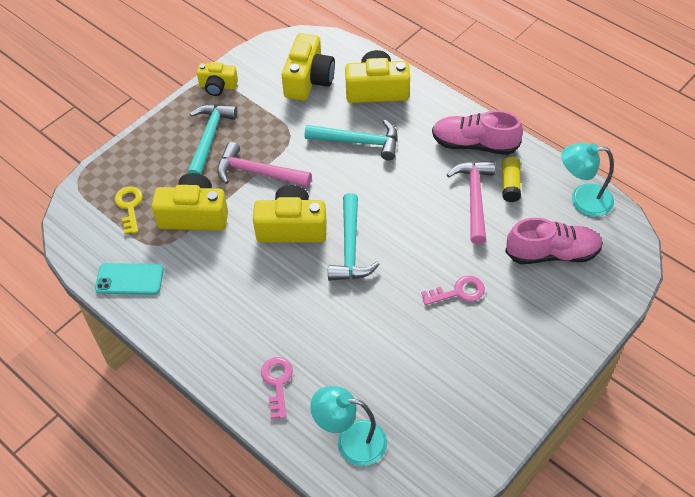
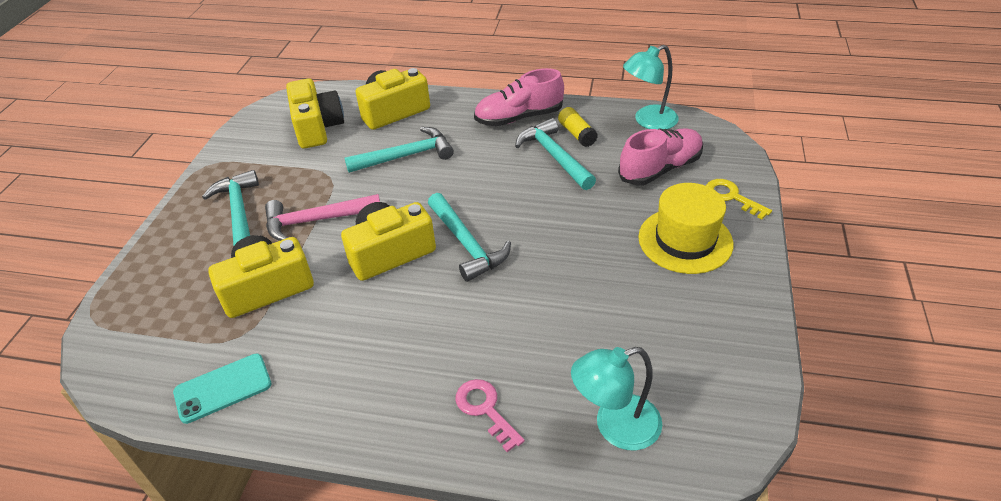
camera: 30 degrees left, 10 degrees down
yellow key [115,186,143,234] -> yellow key moved to [706,179,772,220]
yellow camera [197,62,238,96] -> none
pink key [421,276,485,305] -> none
pink hammer [447,161,495,244] -> turquoise hammer [515,118,596,190]
none -> yellow hat [638,183,733,274]

